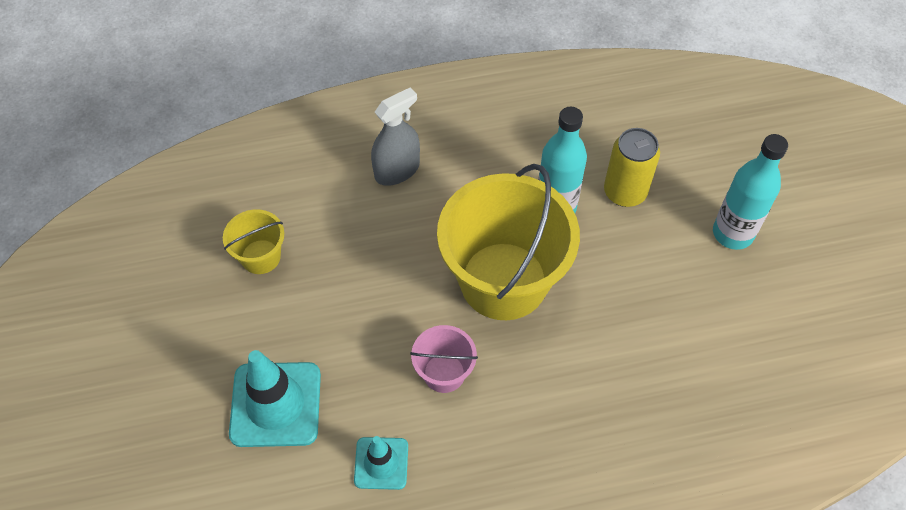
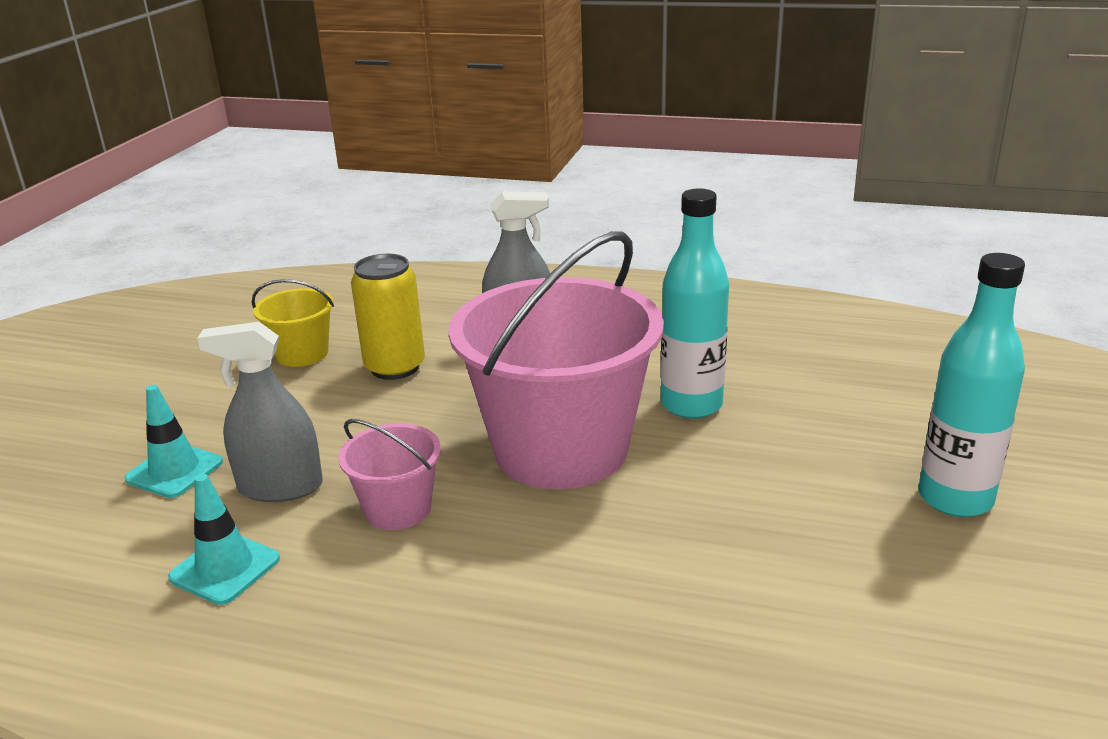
camera: 30 degrees right, 30 degrees down
turquoise traffic cone [229,350,321,447] -> turquoise traffic cone [124,385,223,498], size x0.58
yellow bucket [437,164,580,320] -> pink bucket [448,231,664,489]
yellow can [604,128,660,207] -> yellow can moved to [351,254,425,380]
none -> grey spray bottle [197,322,323,502]

